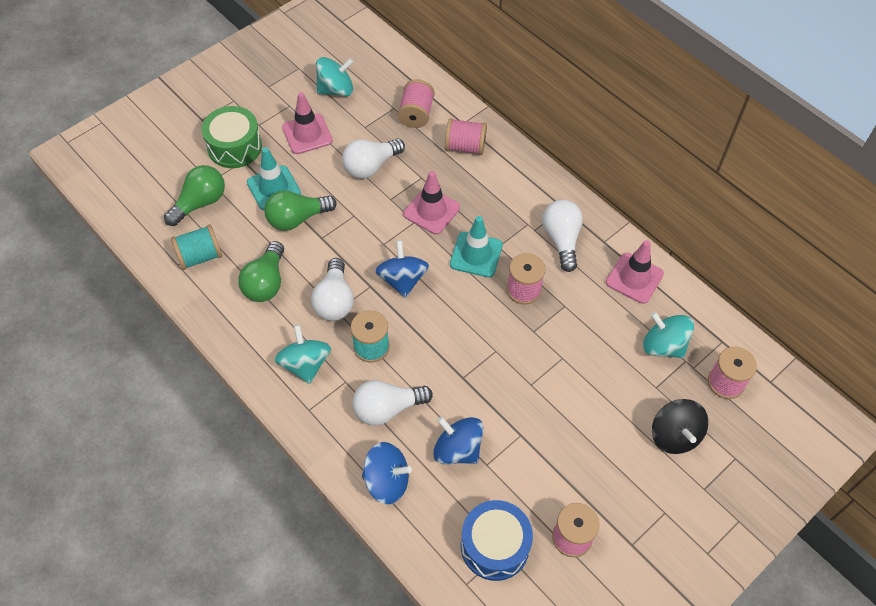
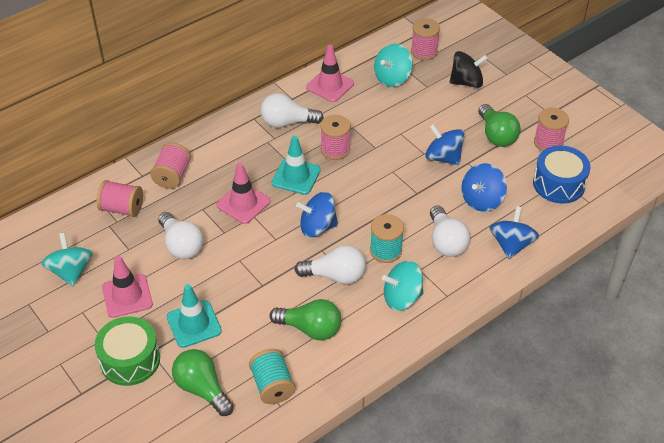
camera: 85 degrees left, 10 degrees down
green light bulb [264,190,337,231] -> green light bulb moved to [478,104,521,147]
none -> blue spinning top [425,124,465,165]

